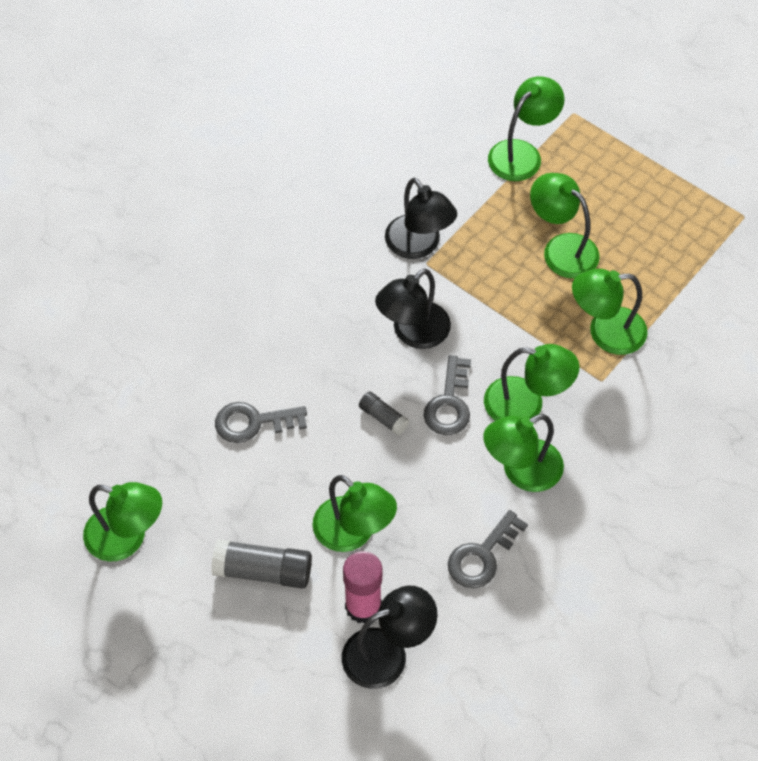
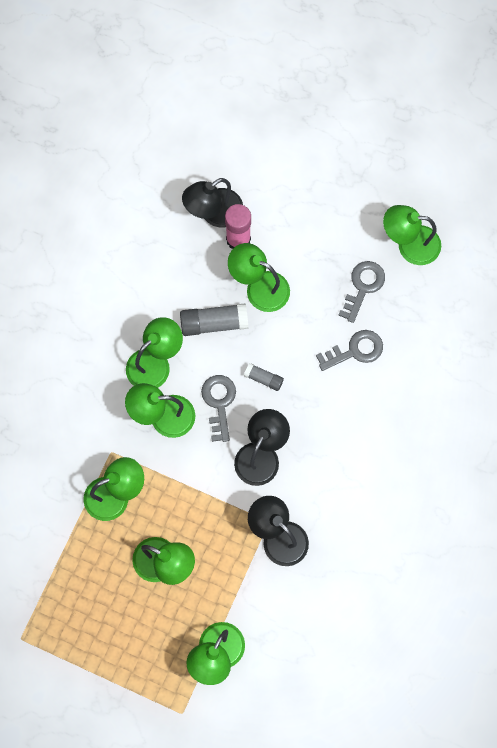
camera: 165 degrees right, 15 degrees up
grey glue stick [211,539,312,588] -> grey glue stick moved to [180,303,248,336]
grey key [448,510,528,588] -> grey key moved to [338,261,385,323]

